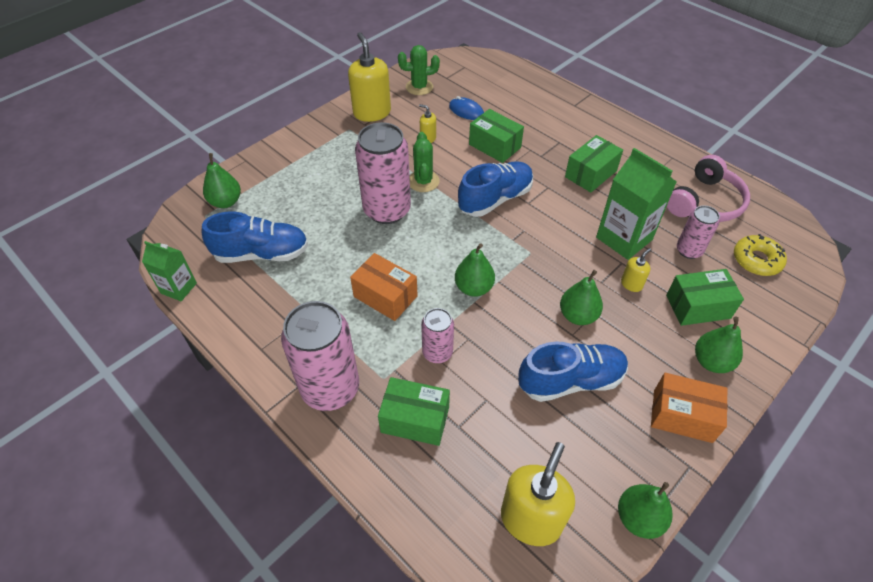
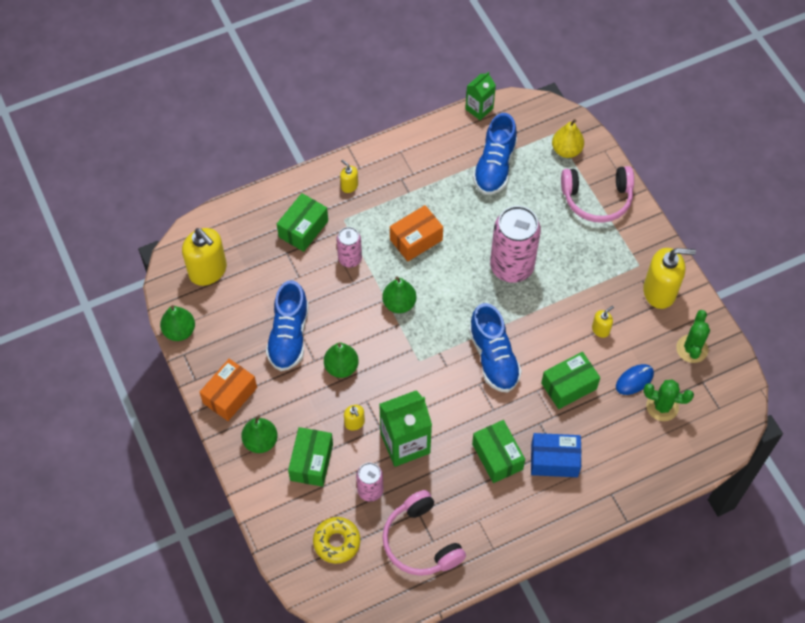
camera: 110 degrees right, 10 degrees up
green pear [203,153,241,208] -> yellow pear [552,119,584,158]
pink can [281,301,359,411] -> yellow soap dispenser [340,160,358,193]
green cactus [410,132,440,192] -> green cactus moved to [643,379,694,421]
none -> blue box [531,433,581,477]
none -> pink headphones [561,166,634,223]

